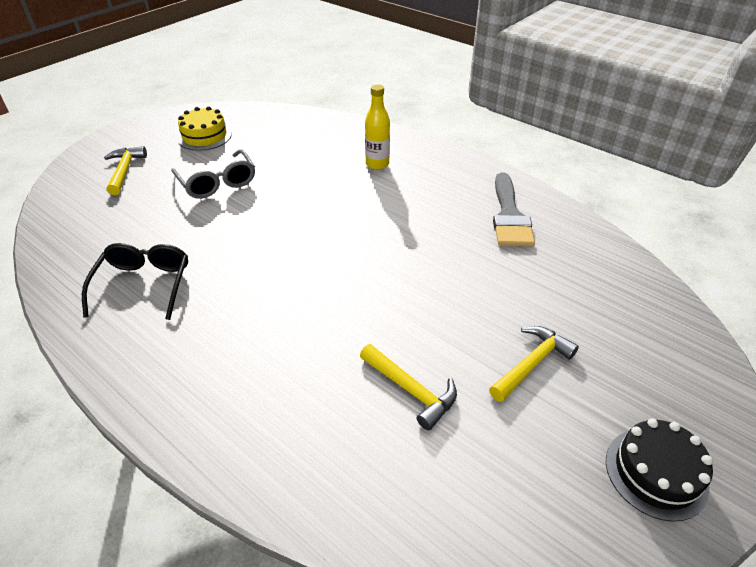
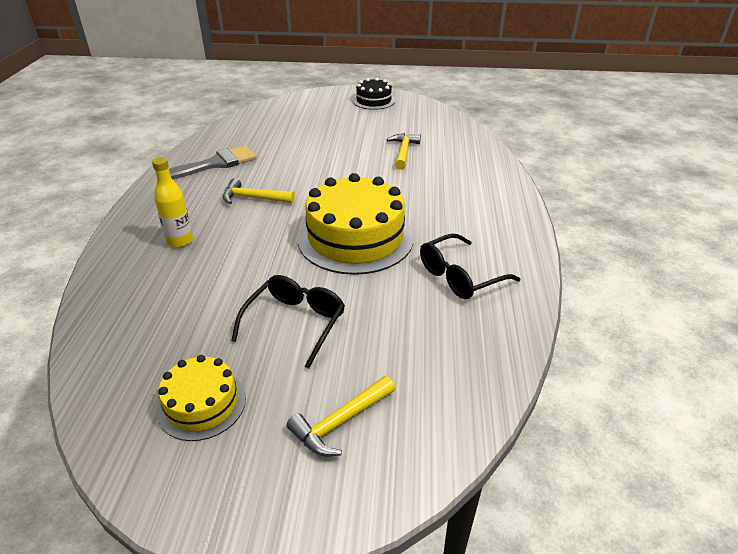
camera: 125 degrees left, 5 degrees down
grey glasses [171,149,255,199] -> black glasses [231,275,345,369]
yellow hammer [489,326,579,402] -> yellow hammer moved to [222,178,295,204]
none -> yellow cake [298,173,414,275]

